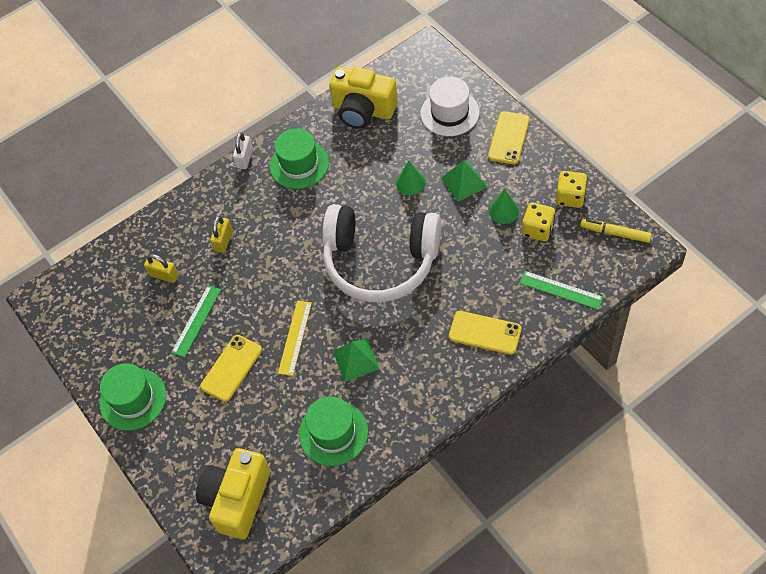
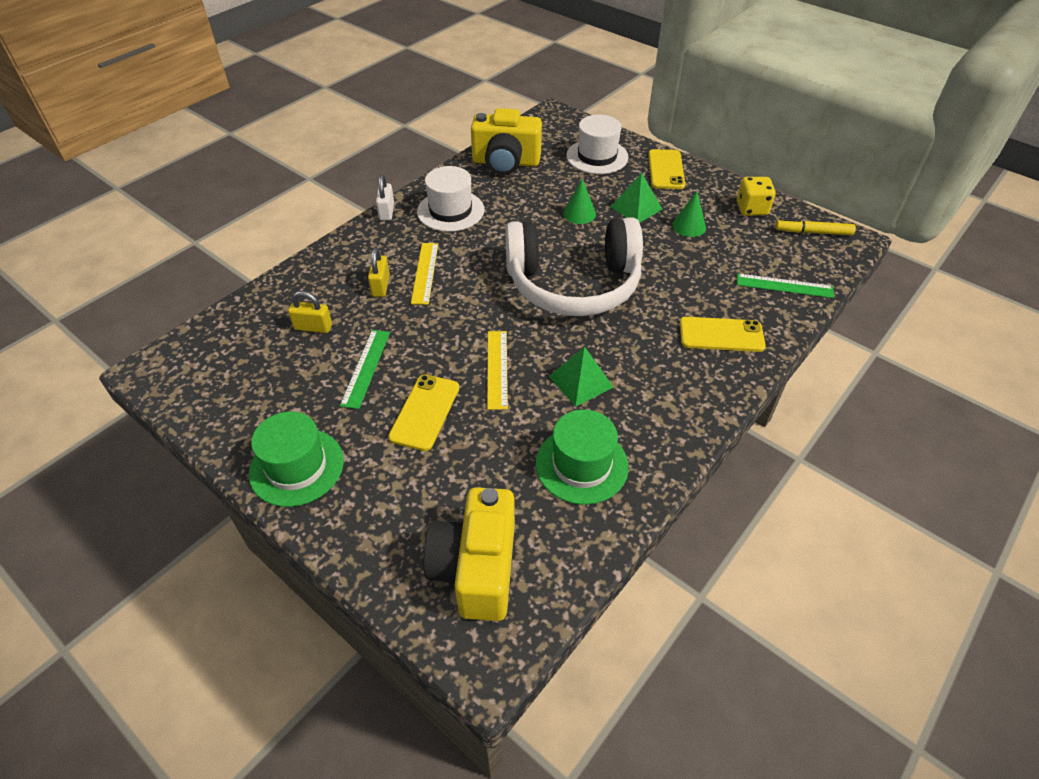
camera: 20 degrees left, 10 degrees down
green hat [270,128,329,189] -> white hat [417,166,484,232]
yellow dice [522,203,555,241] -> none
none -> yellow ruler [411,243,438,305]

